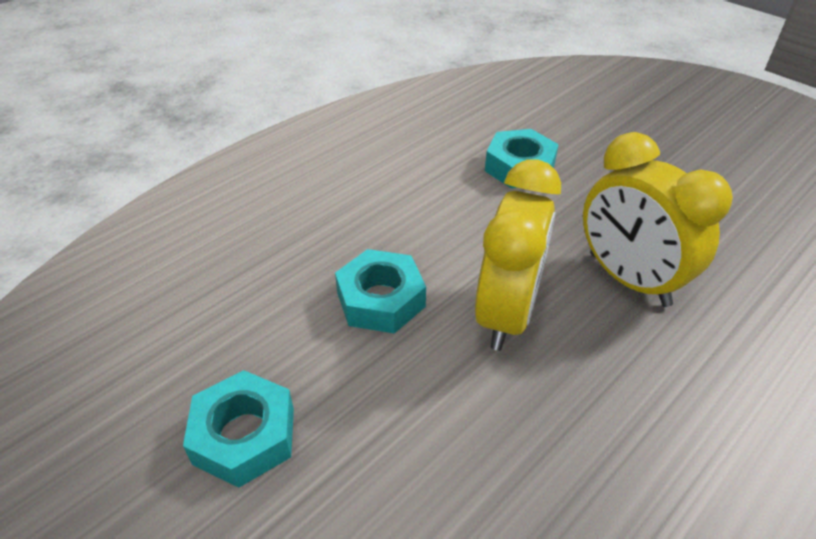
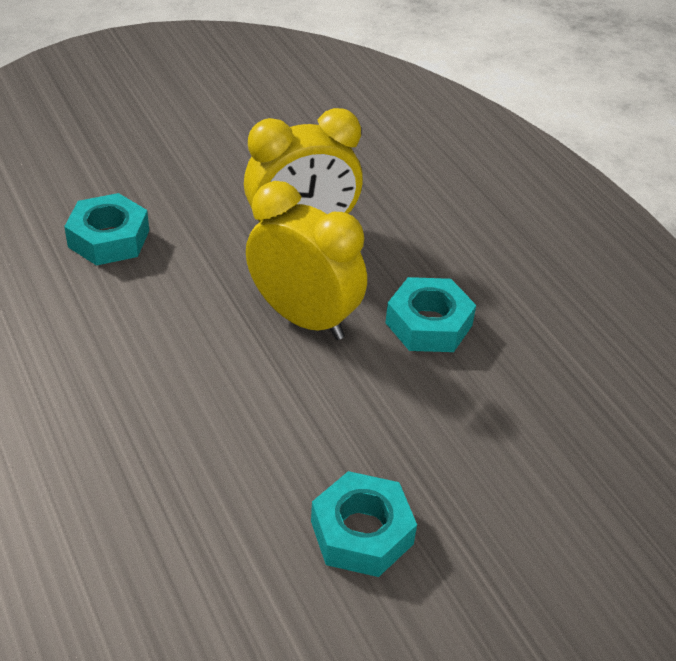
camera: 75 degrees left, 0 degrees up
turquoise nut [335,249,426,334] -> turquoise nut moved to [385,277,476,352]

